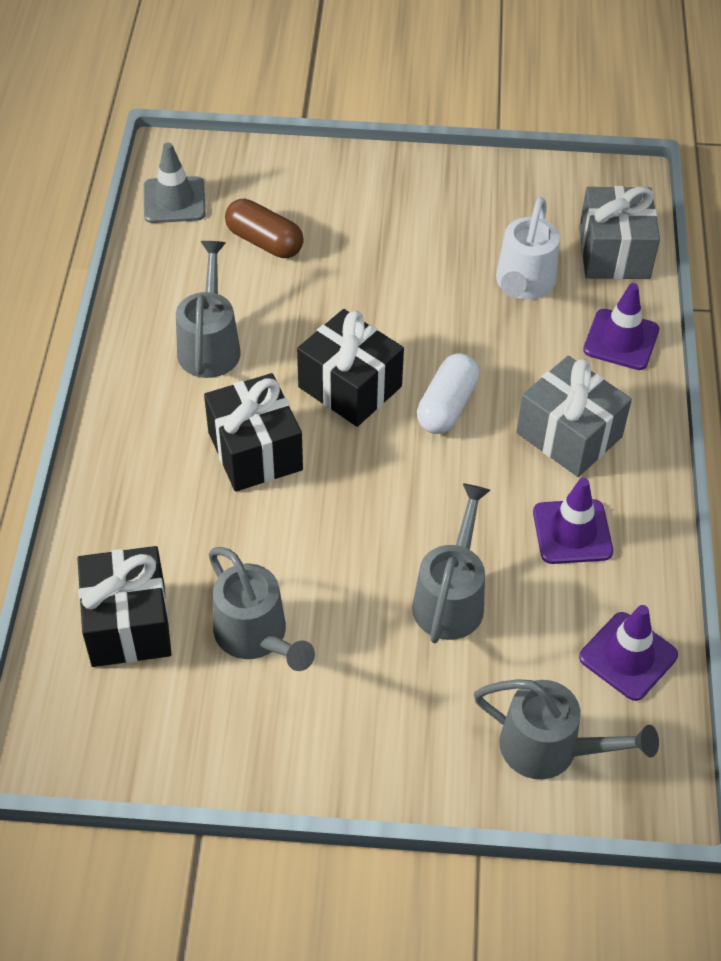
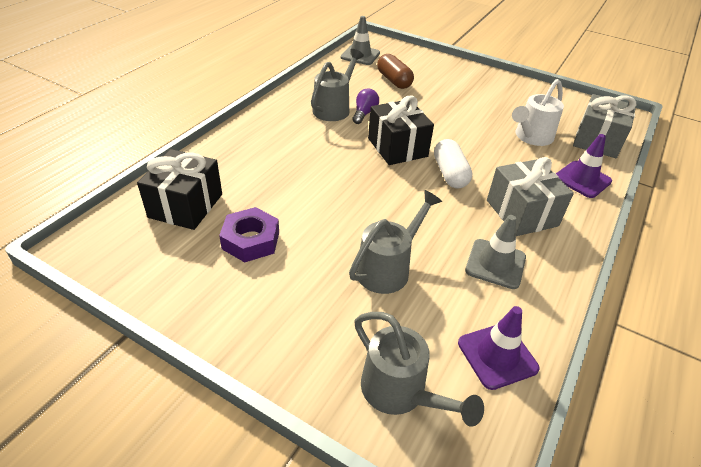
camera: 25 degrees right, 10 degrees down
black gift [204,373,303,492] -> none
grey watering can [208,547,315,671] -> purple nut [219,207,279,262]
white capsule [417,353,480,434] -> white capsule turned 60 degrees counterclockwise [434,139,472,189]
purple traffic cone [533,478,613,564] -> grey traffic cone [465,215,526,289]
none -> purple light bulb [352,89,379,124]

